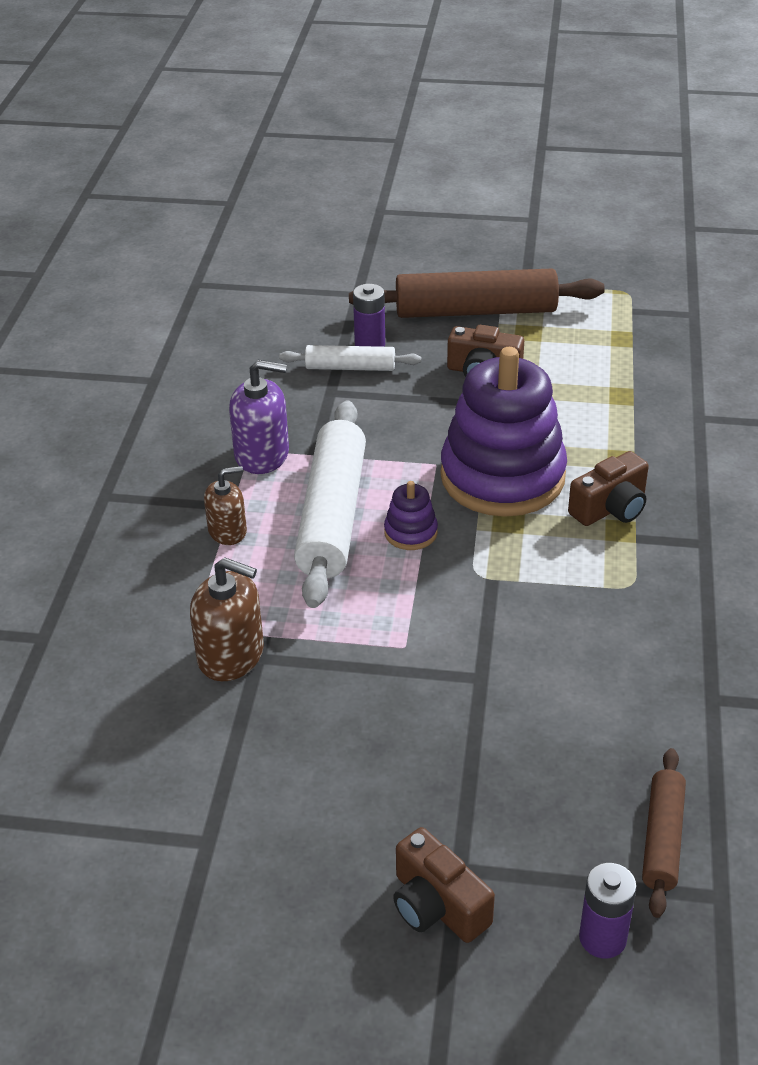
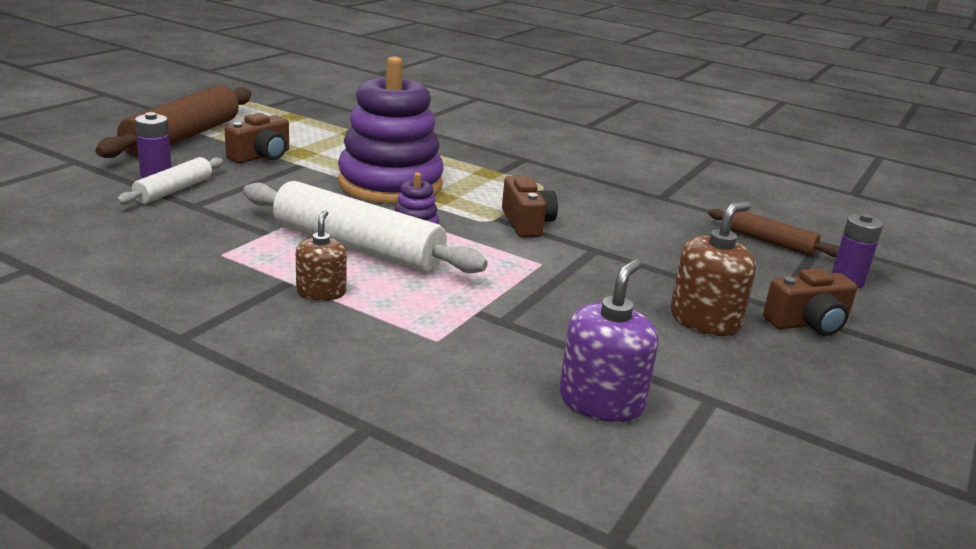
camera: 70 degrees left, 15 degrees down
brown soap dispenser [190,557,264,681] -> brown soap dispenser moved to [670,201,756,336]
purple soap dispenser [229,360,289,474] -> purple soap dispenser moved to [559,259,658,422]
brown camera [568,451,649,526] -> brown camera moved to [502,176,558,237]

